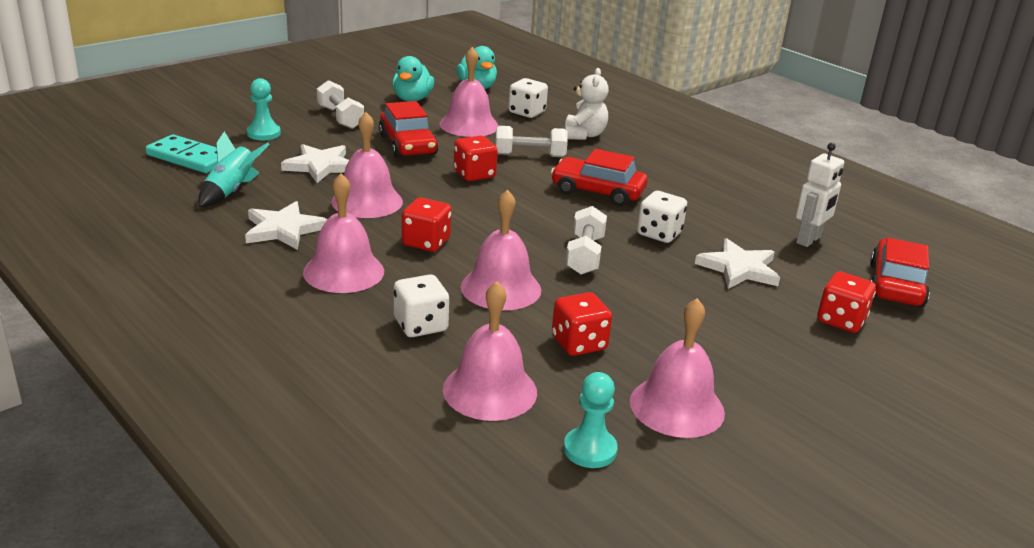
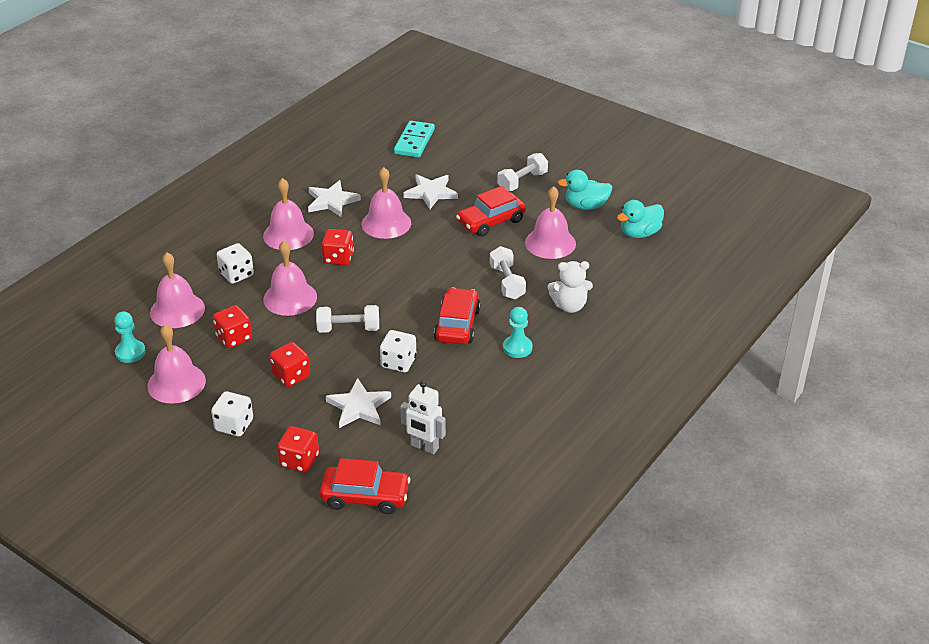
camera: 80 degrees right, 10 degrees up
turquoise rocket [198,131,270,207] -> none
turquoise pawn [247,78,281,140] -> turquoise pawn moved to [503,307,533,358]
red dice [454,136,498,181] -> red dice moved to [270,342,310,387]
white dice [508,78,548,118] -> white dice moved to [211,391,253,436]

